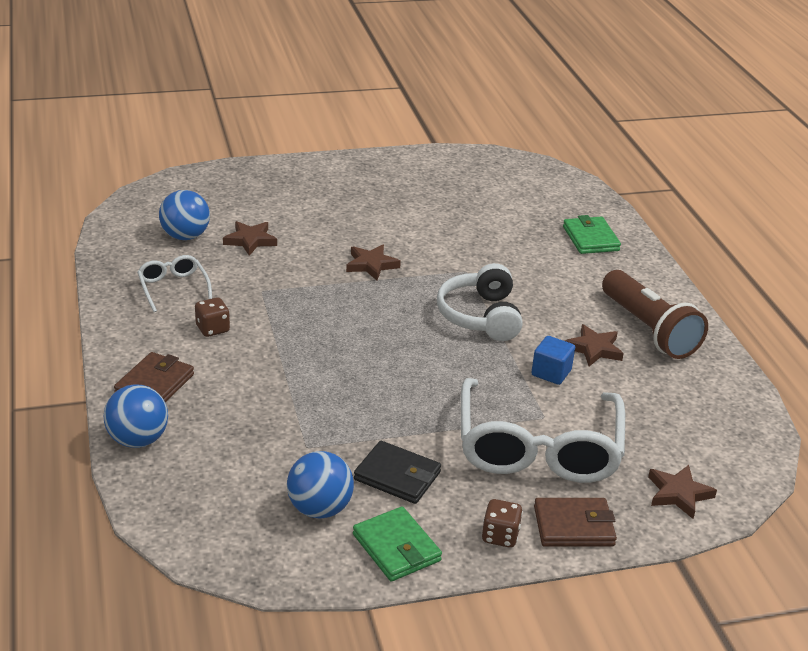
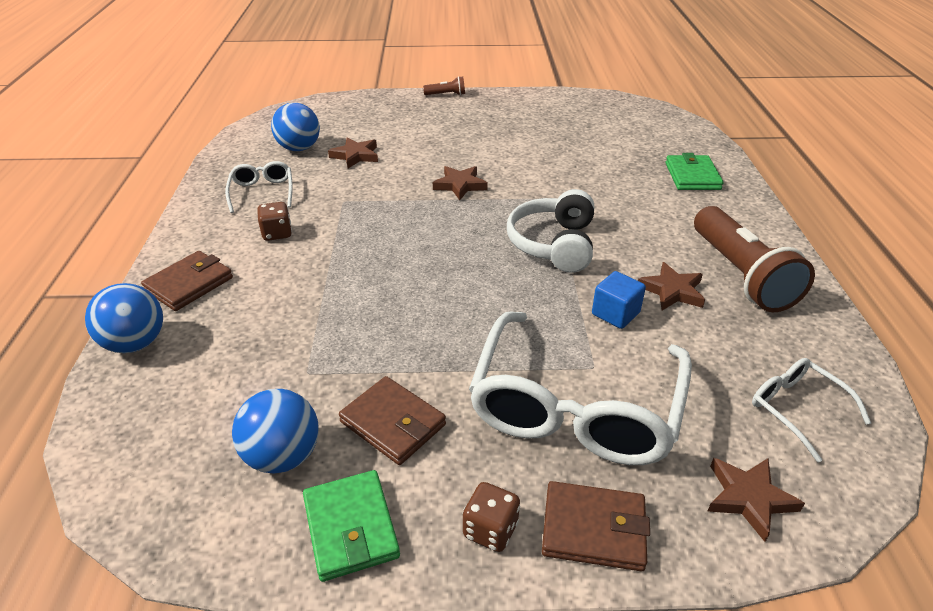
camera: 15 degrees right, 5 degrees up
black wallet [354,441,441,504] -> brown wallet [339,376,446,465]
none -> brown flashlight [423,76,465,95]
none -> white glasses [752,358,871,463]

